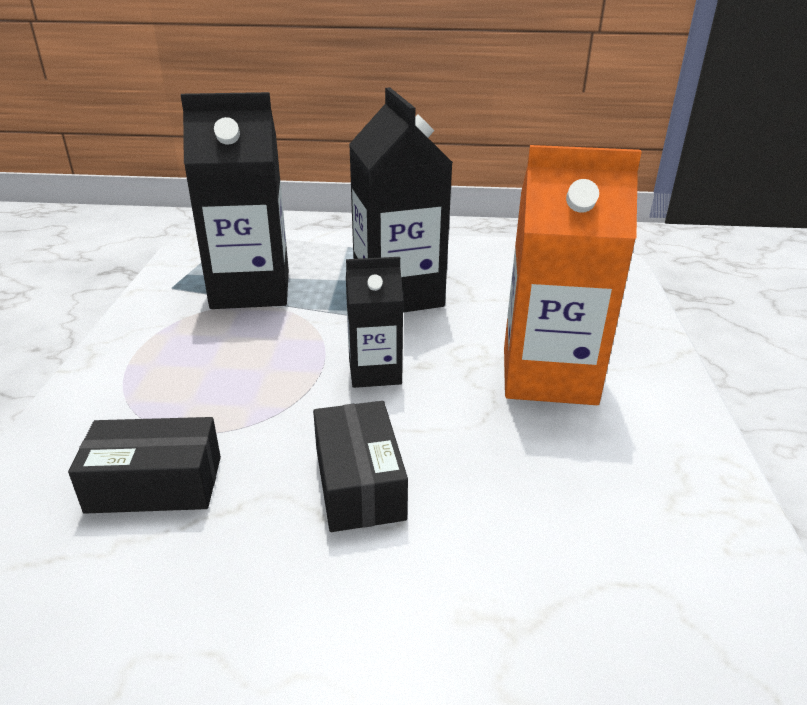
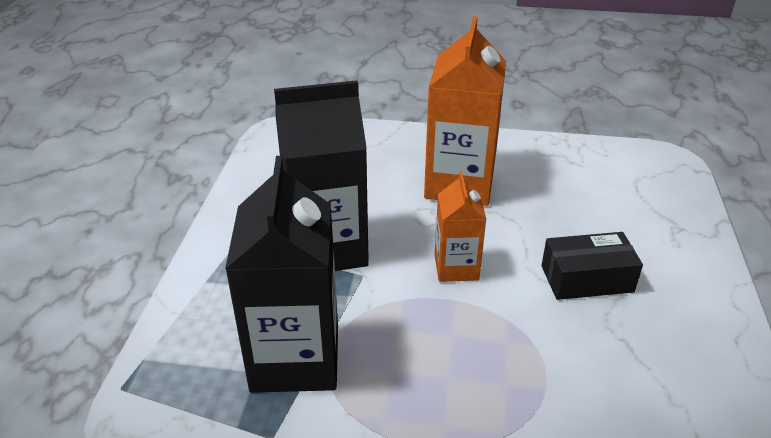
camera: 85 degrees left, 5 degrees up
black box [68,417,221,514] -> none
black carton [346,257,403,388] -> orange carton [435,171,486,282]

